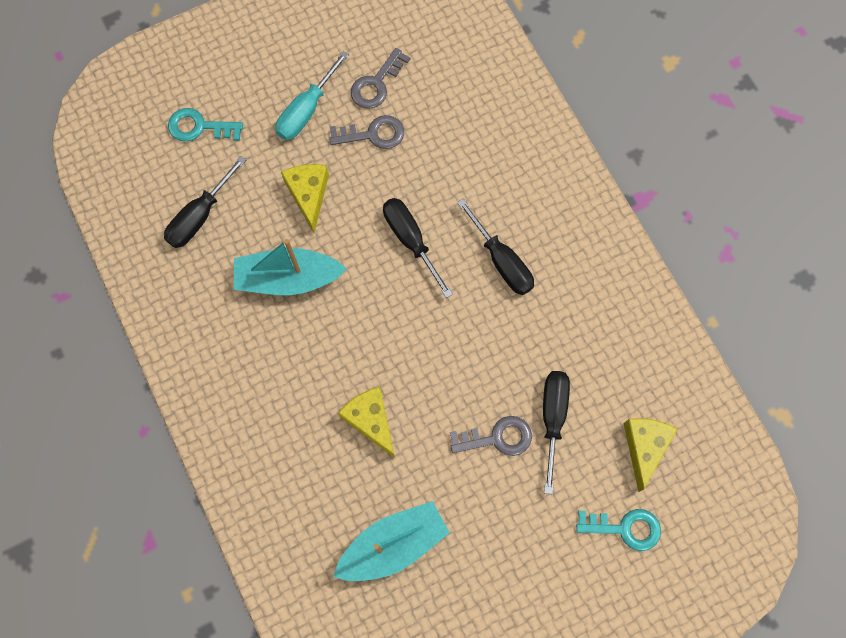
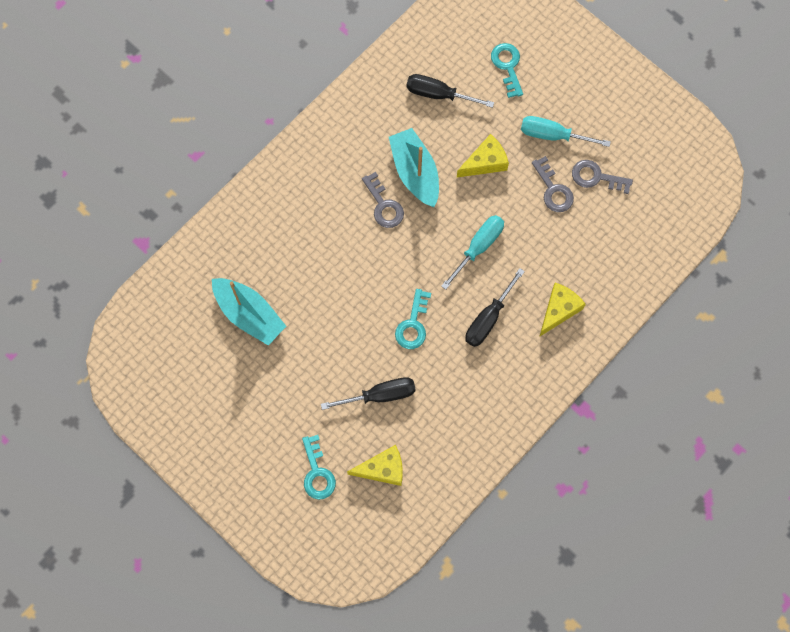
camera: 70 degrees right, 0 degrees up
yellow cheese [338,387,395,458] -> yellow cheese moved to [539,283,586,337]
black screwdriver [383,198,453,298] -> turquoise screwdriver [441,215,504,290]
grey key [450,416,532,456] -> grey key moved to [362,172,404,228]
none -> turquoise key [395,289,431,349]

